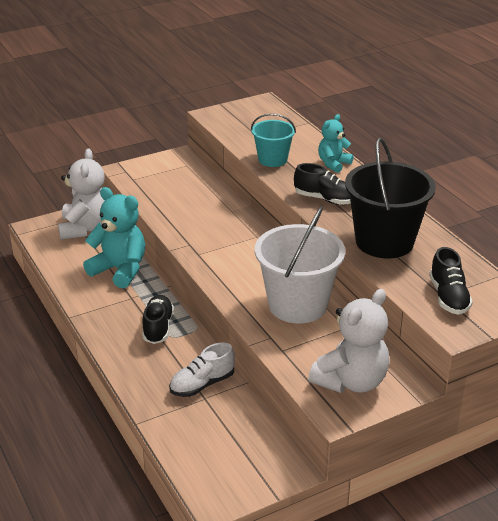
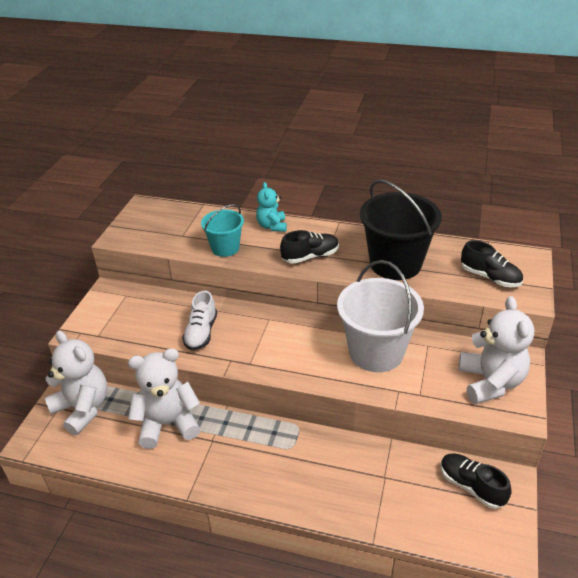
camera: 45 degrees left, 5 degrees up
turquoise teddy bear [83,187,145,288] -> white teddy bear [128,348,200,449]
black shoe [143,295,174,344] -> black shoe moved to [441,453,512,509]
white shoe [169,343,235,397] -> white shoe moved to [182,291,217,351]

